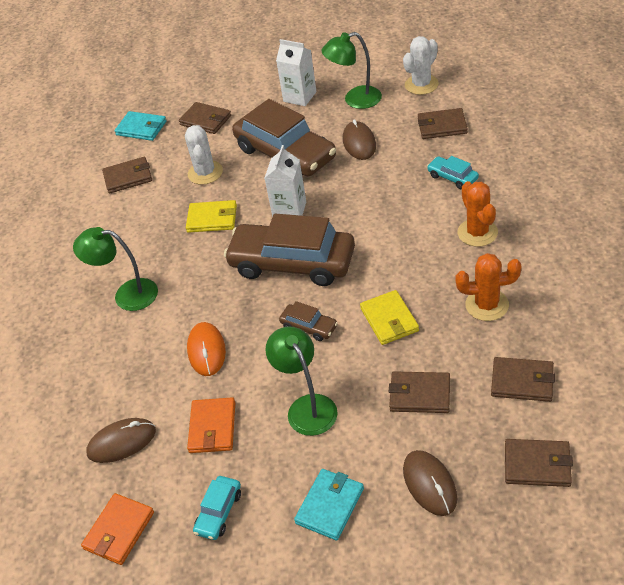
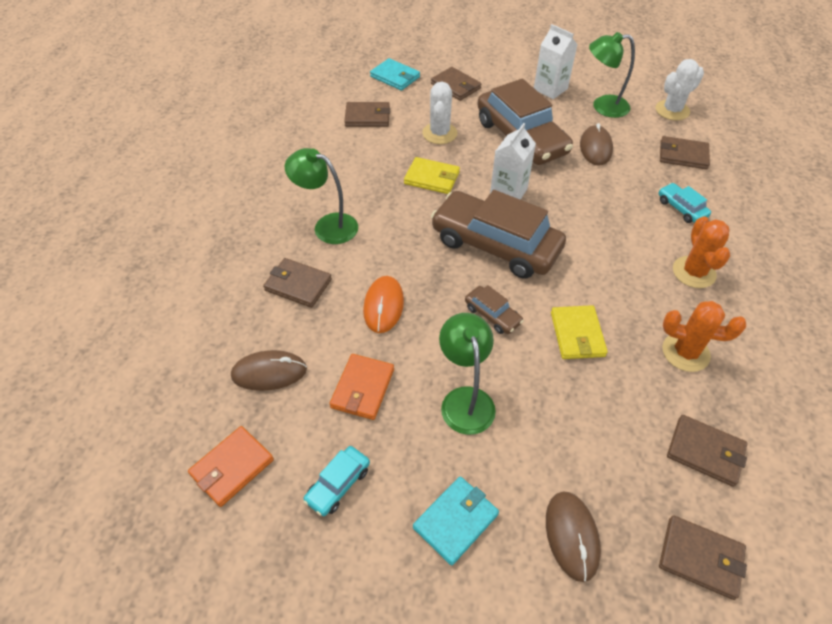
camera: 10 degrees right, 5 degrees up
brown wallet [389,372,450,413] -> brown wallet moved to [263,258,332,308]

